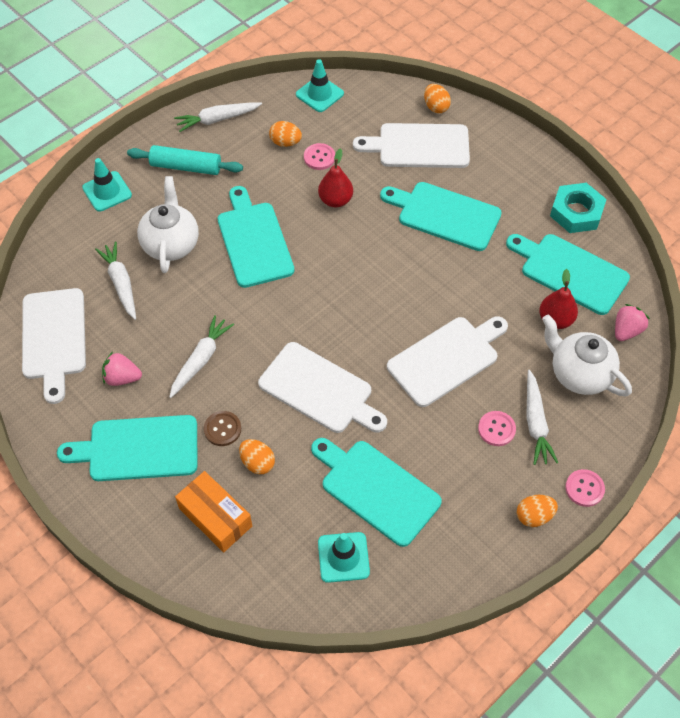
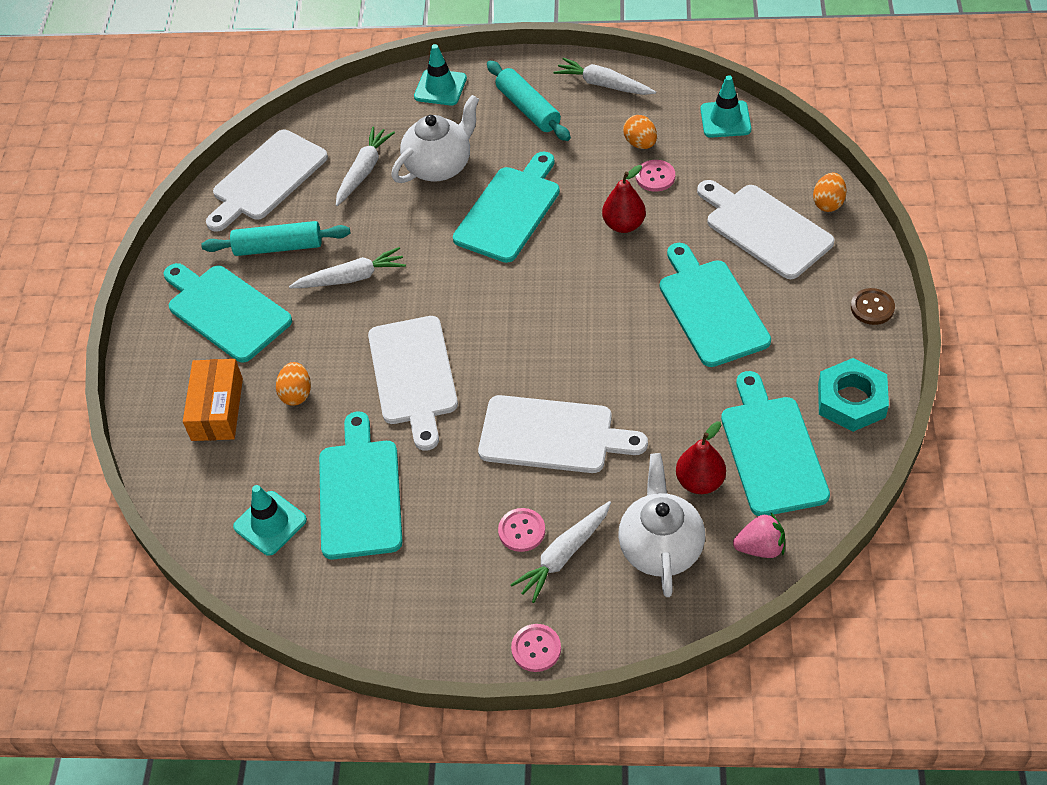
camera: 50 degrees right, 5 degrees down
pink strawberry [102,351,142,386] -> turquoise rolling pin [201,221,350,256]
brown button [204,411,241,446] -> brown button moved to [851,288,895,325]
orange egg [517,495,558,527] -> none

